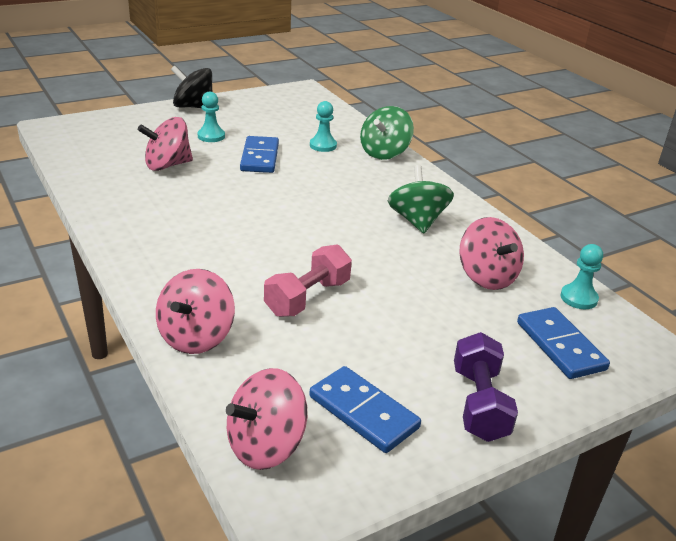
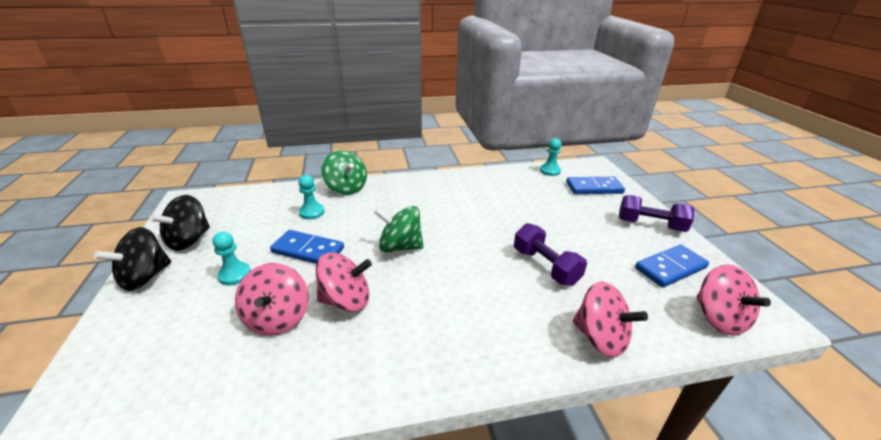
camera: 70 degrees left, 0 degrees up
pink dumbbell [264,245,352,317] -> purple dumbbell [514,223,587,286]
green spinning top [388,165,454,234] -> green spinning top moved to [374,206,424,253]
pink spinning top [459,217,524,290] -> pink spinning top moved to [316,253,372,312]
none -> black spinning top [150,195,210,251]

